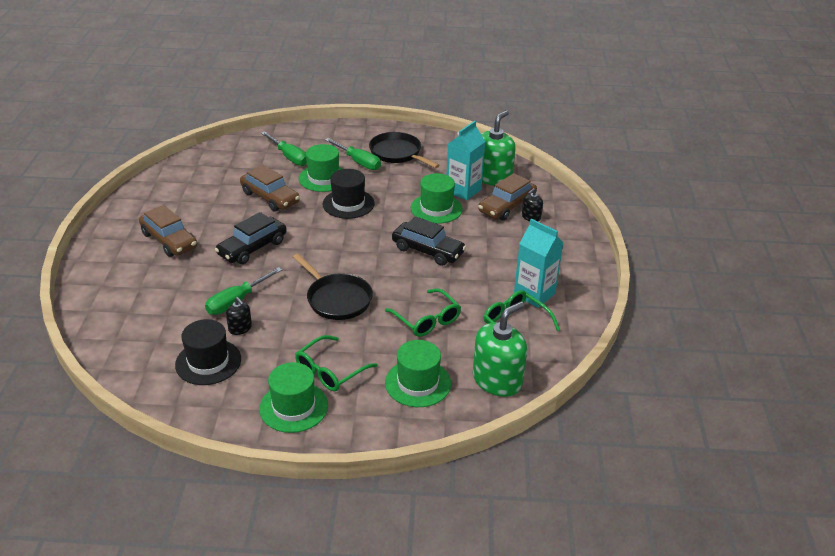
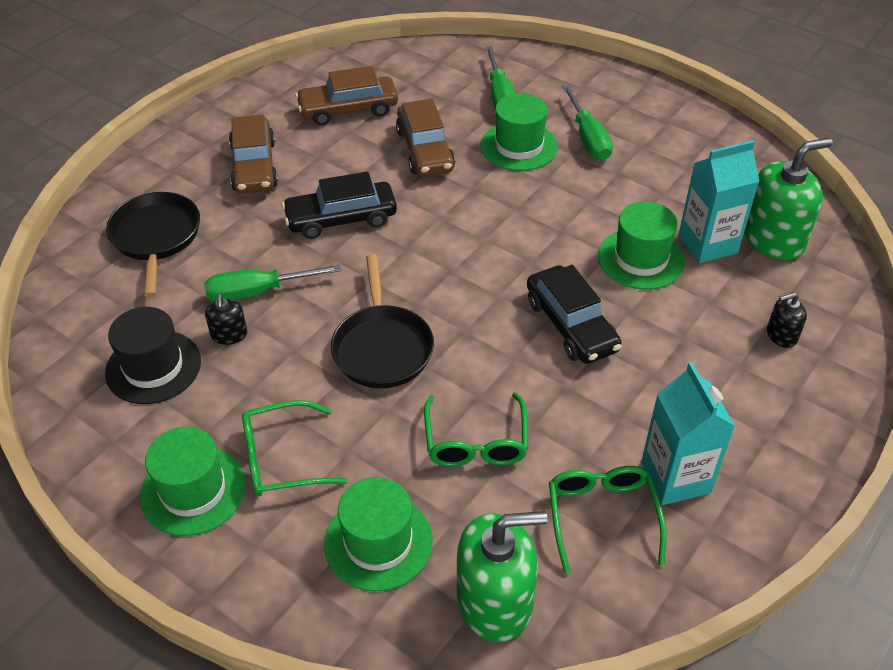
camera: 35 degrees right, 10 degrees up
black hat [322,169,374,219] -> none
black pan [369,132,440,168] -> black pan moved to [106,192,200,297]
brown car [478,173,537,221] -> brown car moved to [295,66,398,125]

